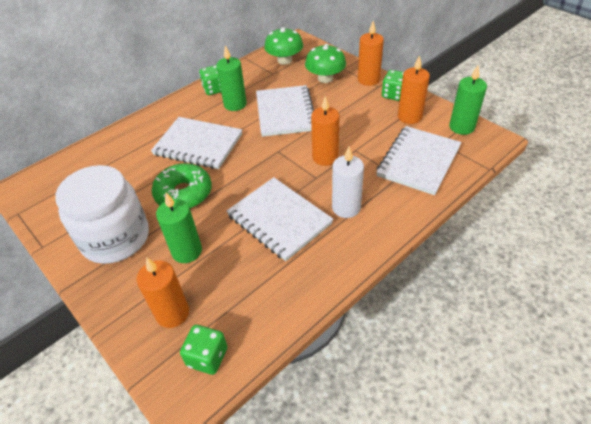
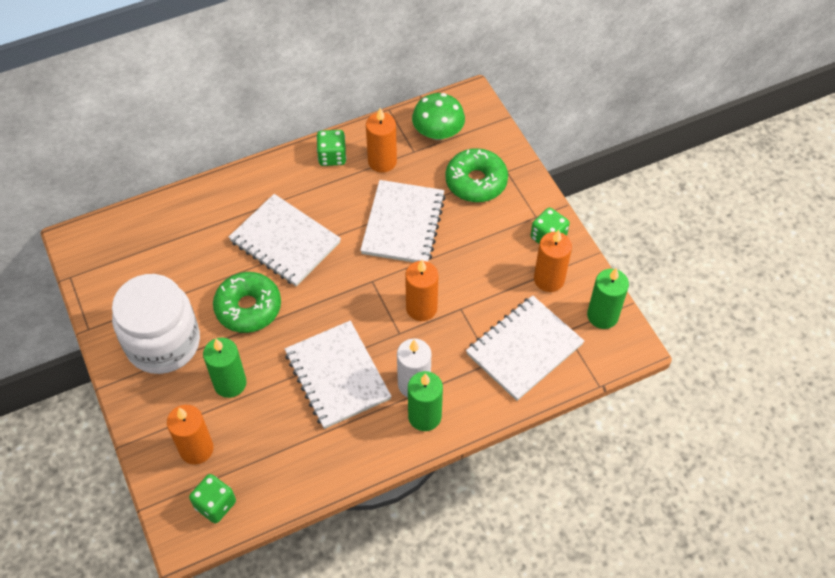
camera: 15 degrees right, 10 degrees up
green candle [216,45,247,111] -> green candle moved to [408,371,443,431]
green mushroom [305,44,346,83] -> green donut [445,148,508,202]
orange candle [358,21,384,86] -> orange candle moved to [366,108,397,173]

